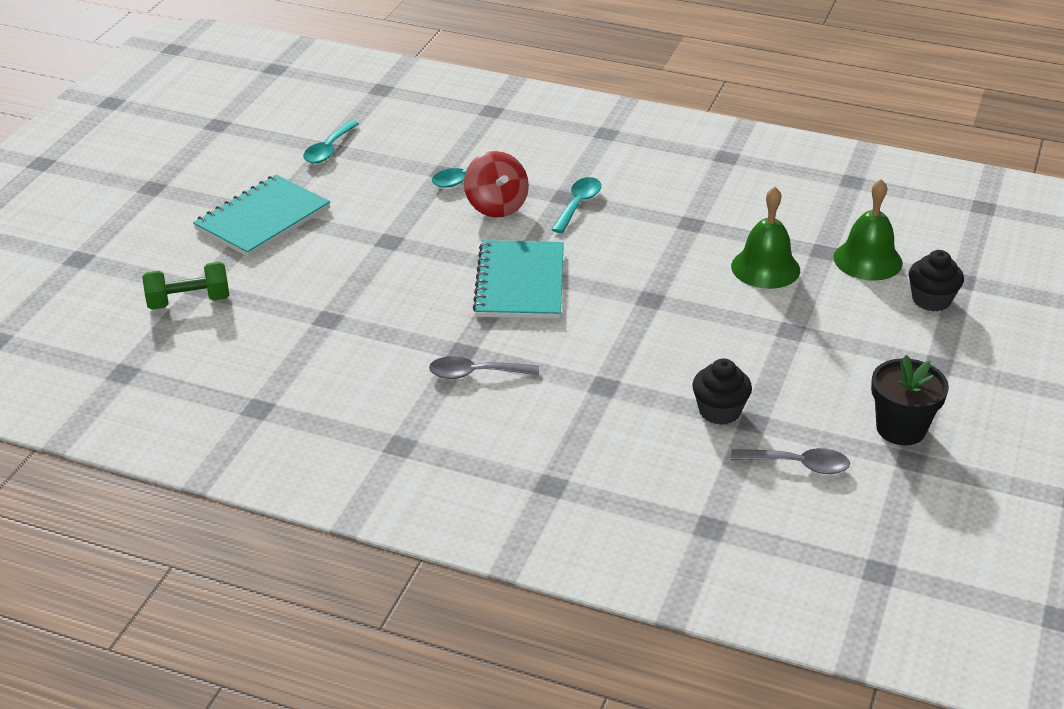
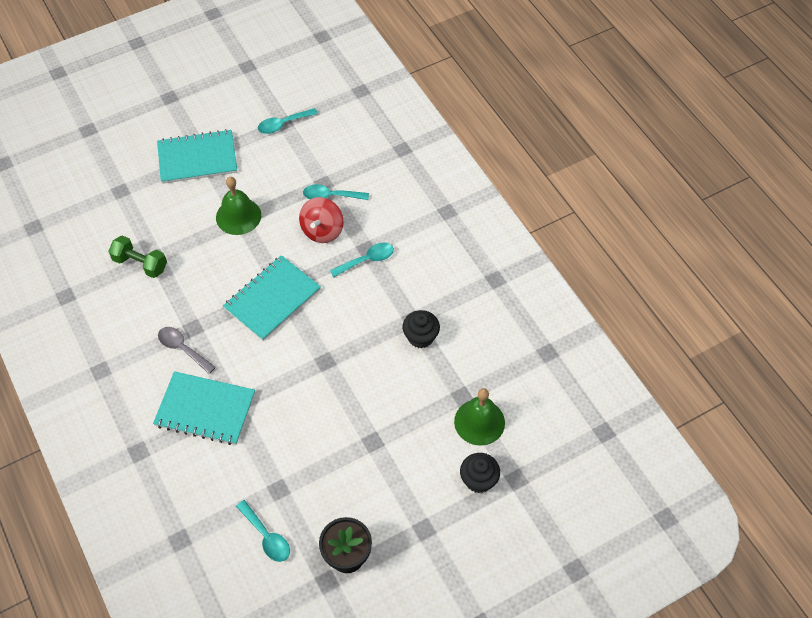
camera: 40 degrees right, 20 degrees up
green dumbbell [142,262,229,310] -> green dumbbell moved to [108,236,167,278]
black cupcake [692,358,752,425] -> black cupcake moved to [402,310,440,348]
green bell [731,187,800,289] -> green bell moved to [216,177,261,235]
grey spoon [731,448,850,474] -> turquoise spoon [236,500,290,562]
none -> turquoise notebook [153,371,255,445]

